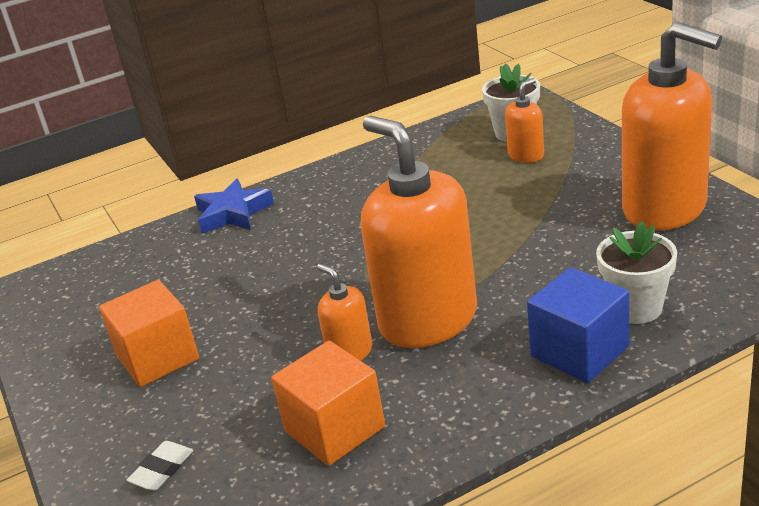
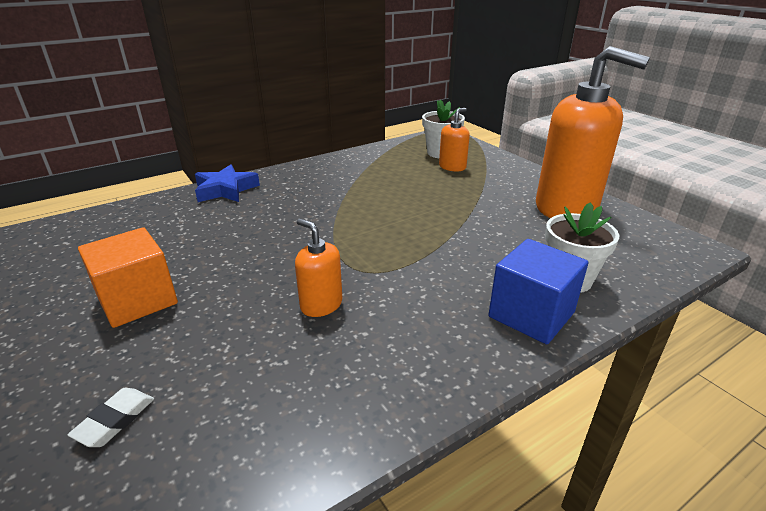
camera: 10 degrees left, 0 degrees up
orange cube [271,341,385,466] -> none
orange soap dispenser [361,116,477,348] -> none

